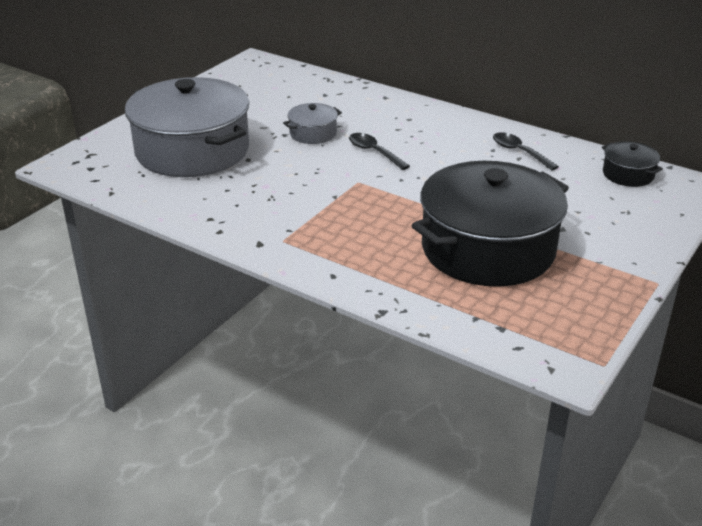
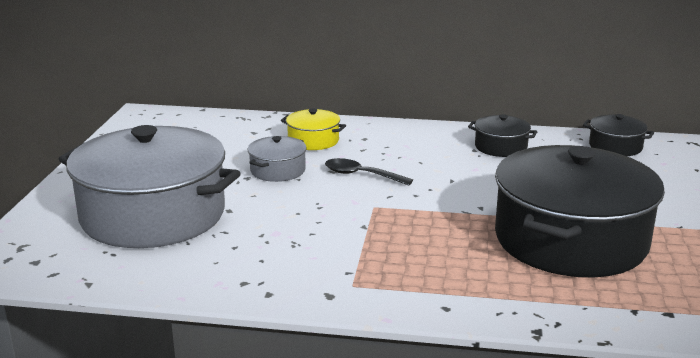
camera: 25 degrees left, 10 degrees down
black spoon [493,132,559,170] -> black pot [468,114,537,157]
none -> yellow pot [281,108,346,150]

